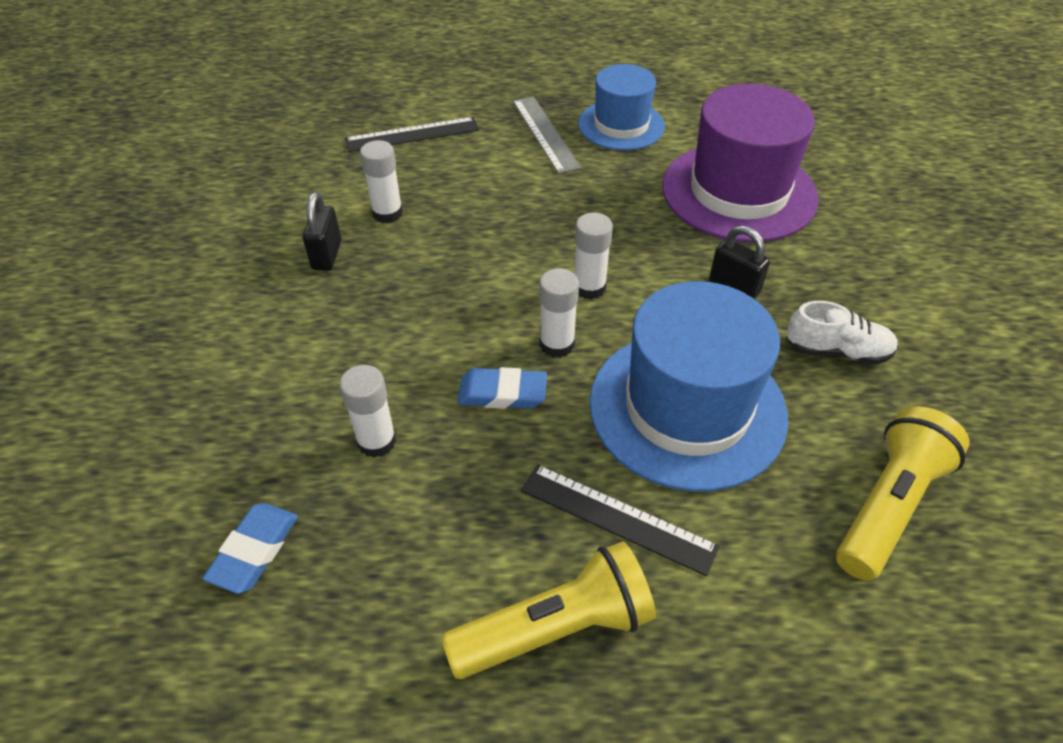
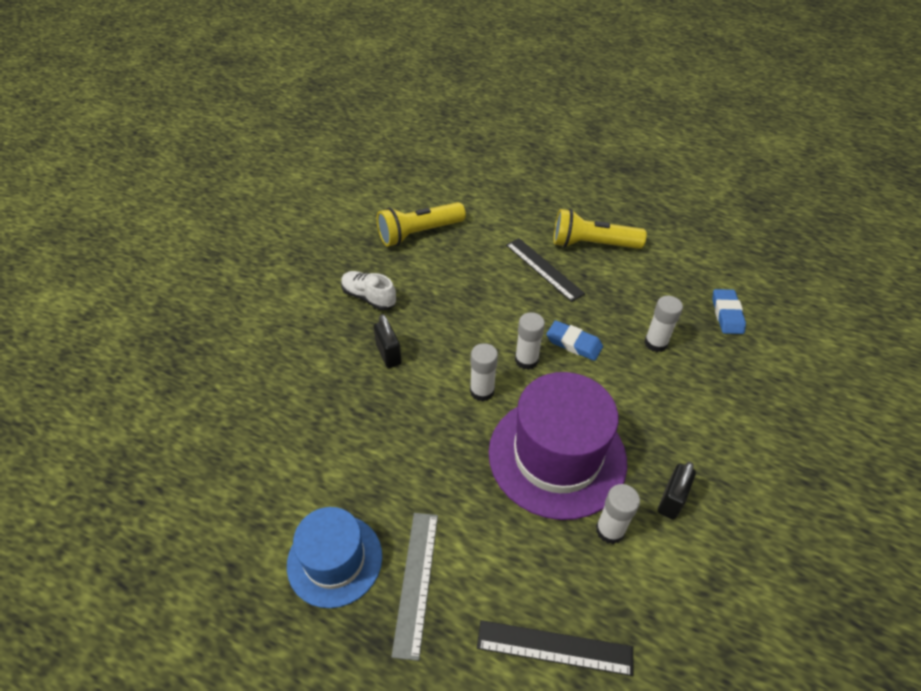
camera: 155 degrees left, 0 degrees up
blue eraser [202,503,298,594] -> blue eraser turned 45 degrees counterclockwise [712,289,746,334]
blue hat [589,281,788,492] -> none
purple hat [662,84,819,242] -> purple hat moved to [489,372,627,520]

